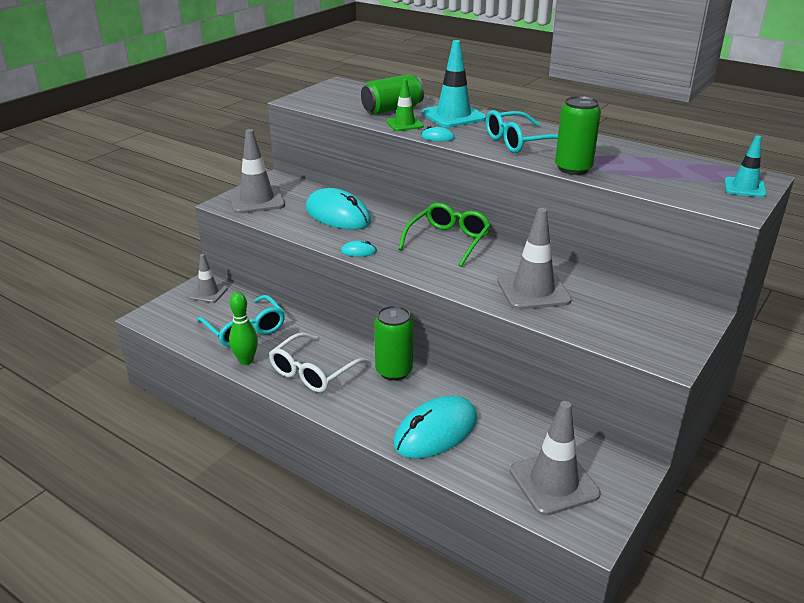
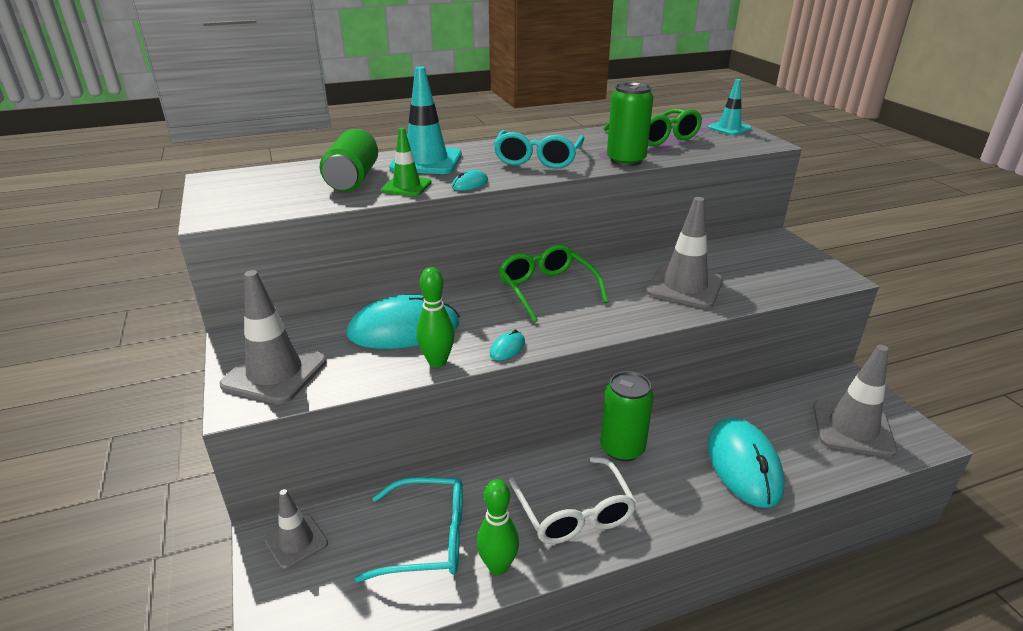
camera: 55 degrees left, 0 degrees up
none -> green bowling pin [417,267,455,367]
none -> green glasses [603,109,702,146]

